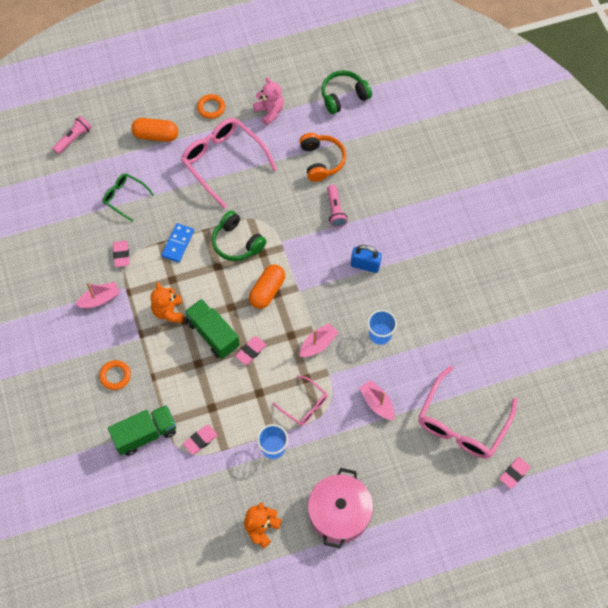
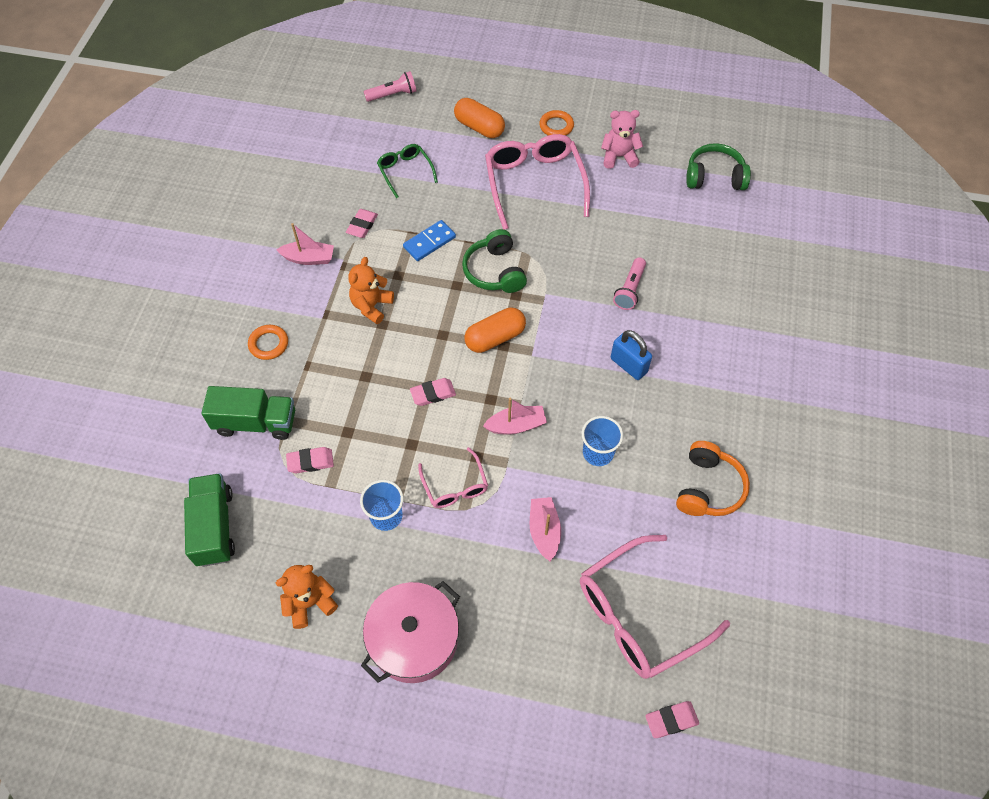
camera: 30 degrees right, 5 degrees down
green truck [184,299,240,359] -> green truck moved to [184,473,235,567]
pink teddy bear [253,77,284,125] -> pink teddy bear turned 90 degrees counterclockwise [601,110,643,169]
orange headphones [300,133,346,182] -> orange headphones moved to [676,441,750,516]

